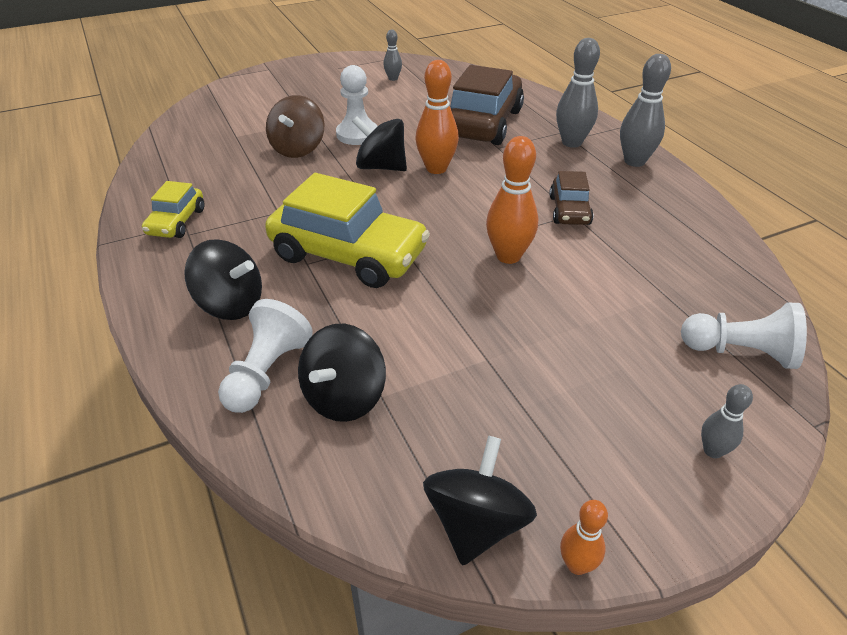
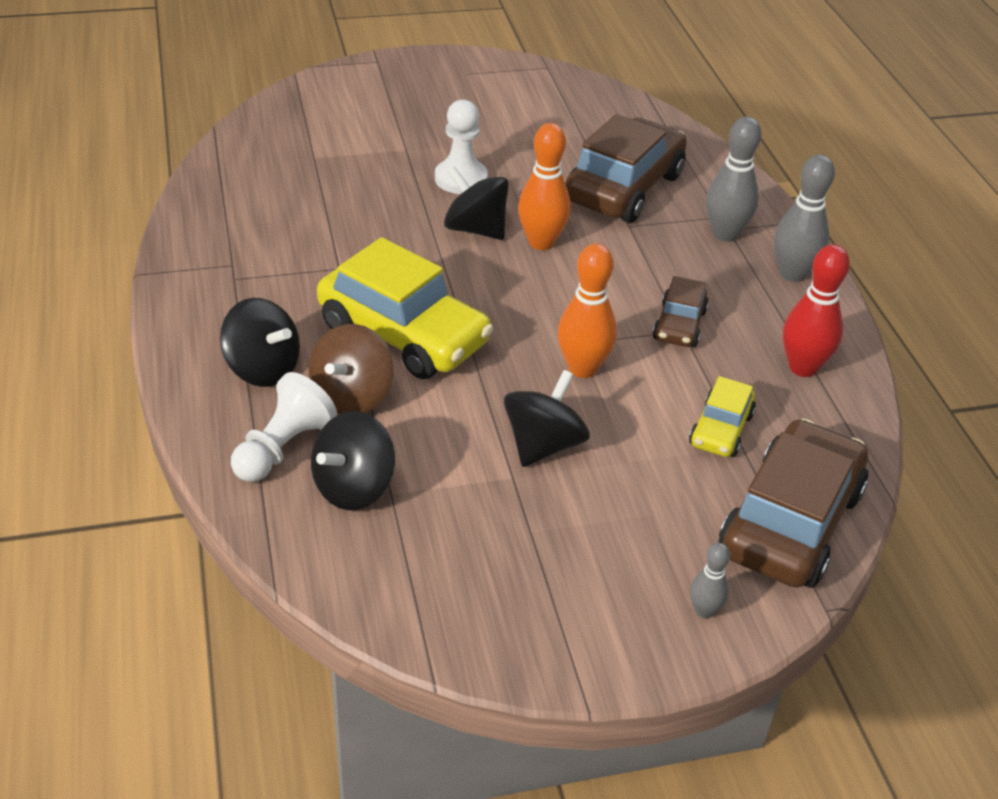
camera: 10 degrees right, 0 degrees up
yellow car [142,181,204,238] -> yellow car moved to [689,376,756,457]
brown spinning top [266,95,324,158] -> brown spinning top moved to [309,324,393,414]
grey bowling pin [383,30,402,81] -> none
black spinning top [423,436,537,566] -> black spinning top moved to [504,370,590,467]
orange bowling pin [560,500,608,575] -> none
white pawn [681,303,807,369] -> brown car [719,419,868,588]
none -> red bowling pin [783,244,850,377]

